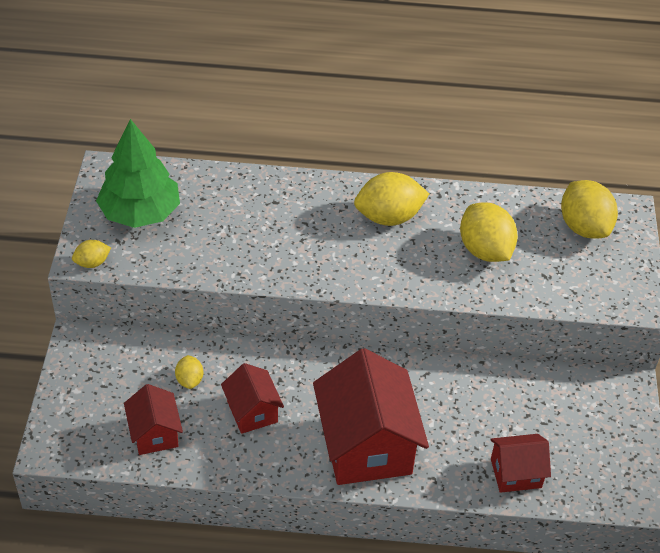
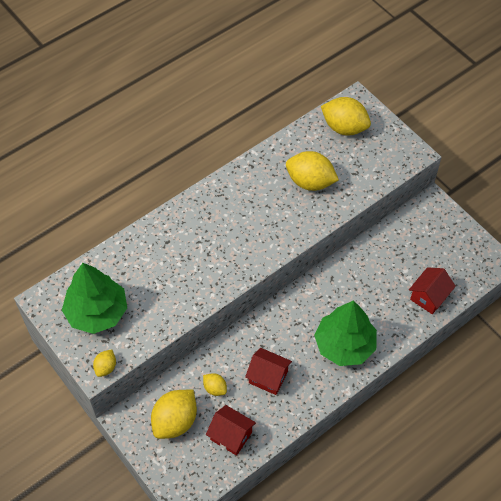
camera: 40 degrees left, 10 degrees up
red house [313,348,429,485] -> green tree [314,300,377,366]
yellow lemon [354,172,429,226] -> yellow lemon moved to [151,389,197,439]

